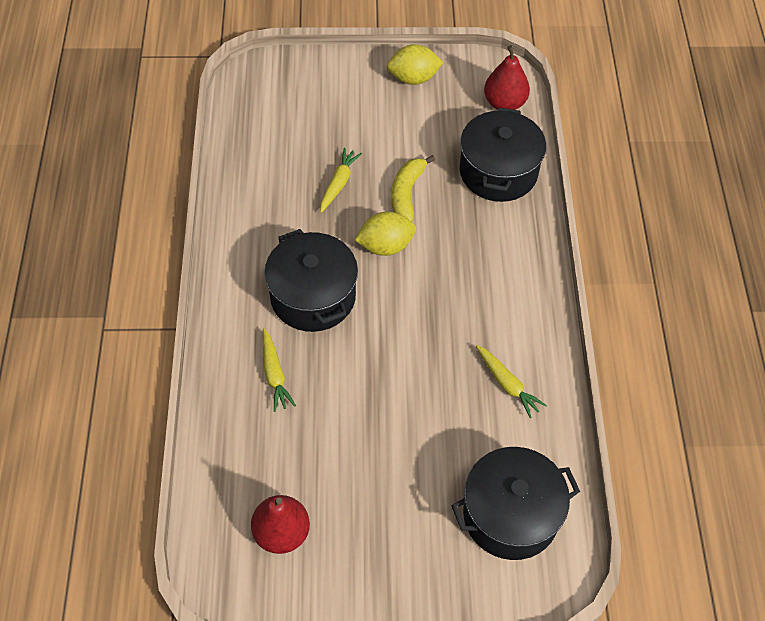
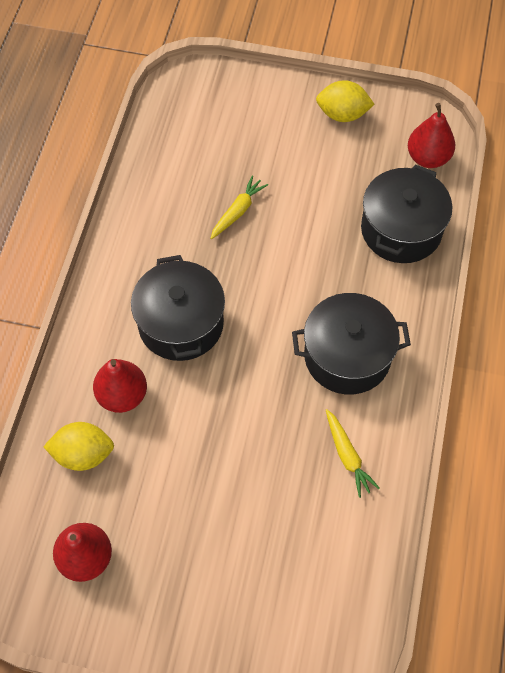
camera: 15 degrees right, 5 degrees up
yellow carrot [263,328,296,412] -> red pear [93,359,147,413]
yellow lemon [355,211,416,256] -> yellow lemon moved to [43,422,114,471]
yellow banana [391,155,435,222] -> none
black pot [451,447,580,560] -> black pot moved to [292,293,411,394]

